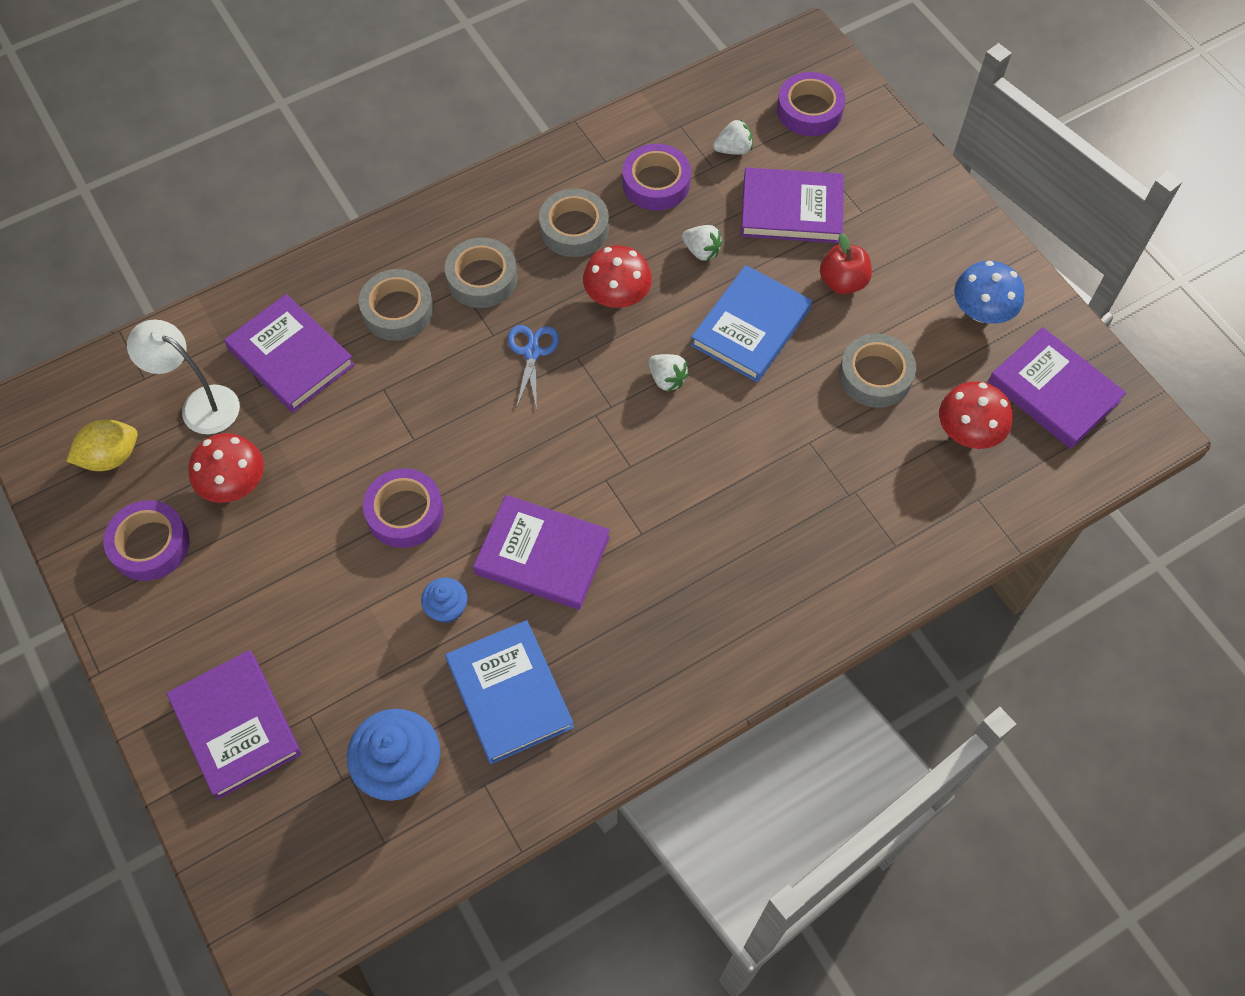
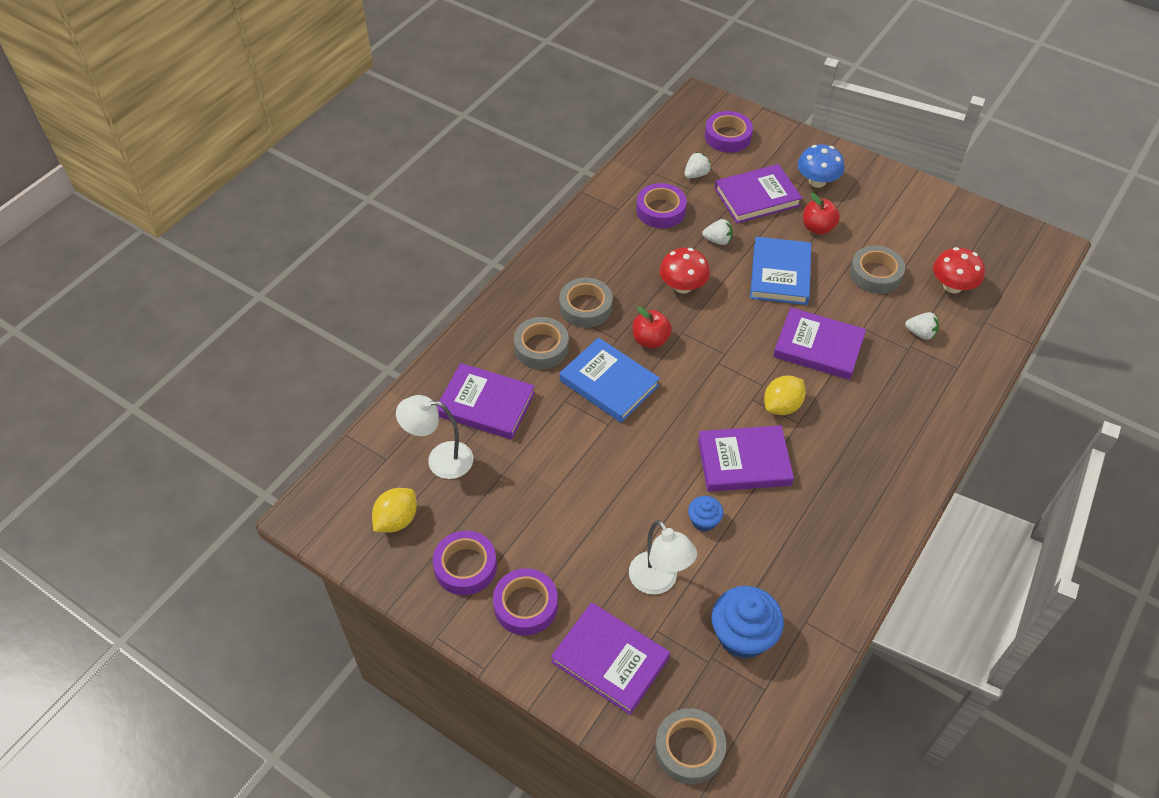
camera: 25 degrees left, 10 degrees down
red mushroom [188,433,264,503] -> none
purple tape [363,469,444,548] -> purple tape moved to [493,568,558,635]
blue book [445,620,574,764] -> blue book moved to [560,337,660,423]
blue scissors [508,325,559,409] -> red apple [632,307,672,348]
grey tape [539,188,609,257] -> grey tape moved to [655,708,726,784]
white strawberry [648,354,689,392] -> white strawberry moved to [905,312,939,340]
blue mushroom [954,261,1025,324] -> blue mushroom moved to [798,144,845,188]
purple book [988,327,1126,449] -> purple book moved to [773,307,866,380]
none -> white lamp [629,520,697,595]
none -> yellow lemon [764,375,806,415]

